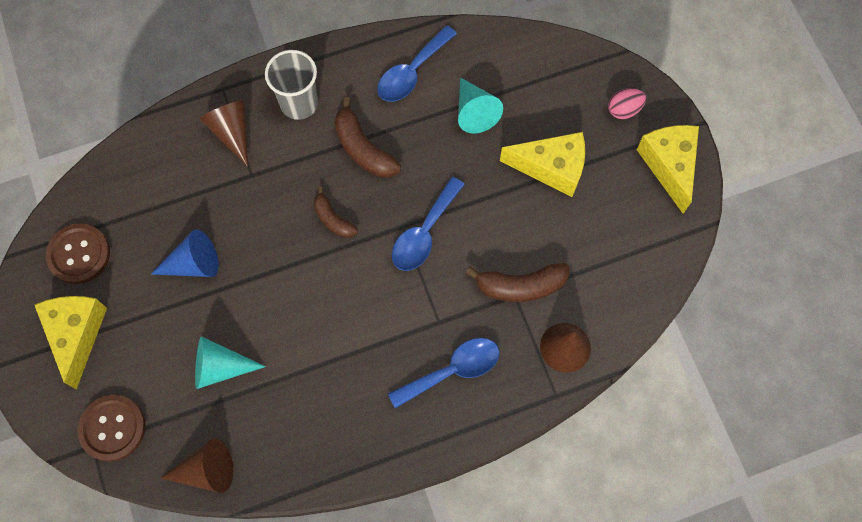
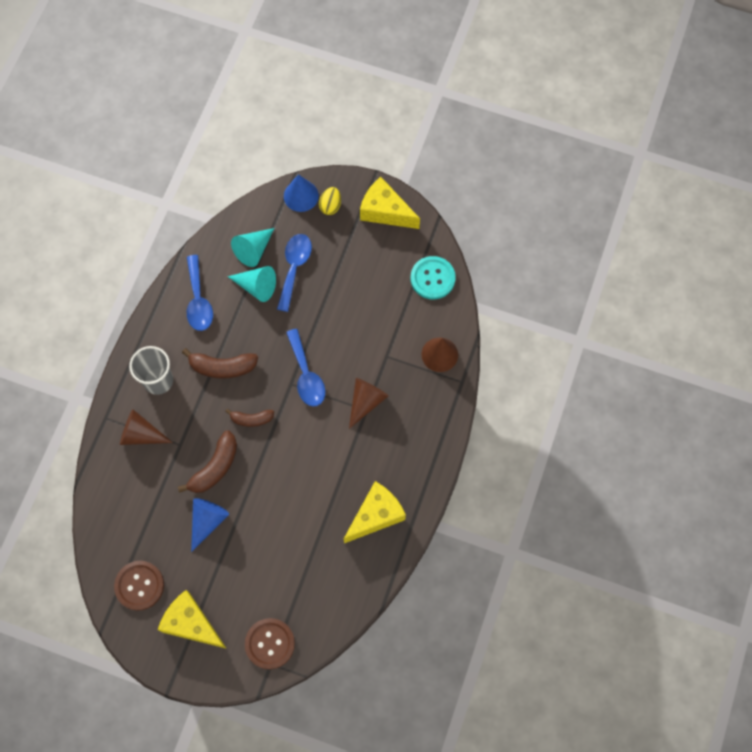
camera: 50 degrees left, 0 degrees up
brown cone [161,438,233,493] -> brown cone moved to [349,378,388,429]
turquoise cone [195,336,266,389] -> turquoise cone moved to [231,228,274,267]
blue spoon [388,338,499,409] -> blue spoon moved to [277,234,312,312]
brown banana [466,263,569,302] -> brown banana moved to [178,430,237,493]
yellow cheese [500,132,585,197] -> yellow cheese moved to [344,481,406,543]
pink egg [608,88,646,119] -> yellow egg [319,187,341,215]
none -> blue cone [284,174,319,212]
none -> turquoise button [411,256,455,299]

